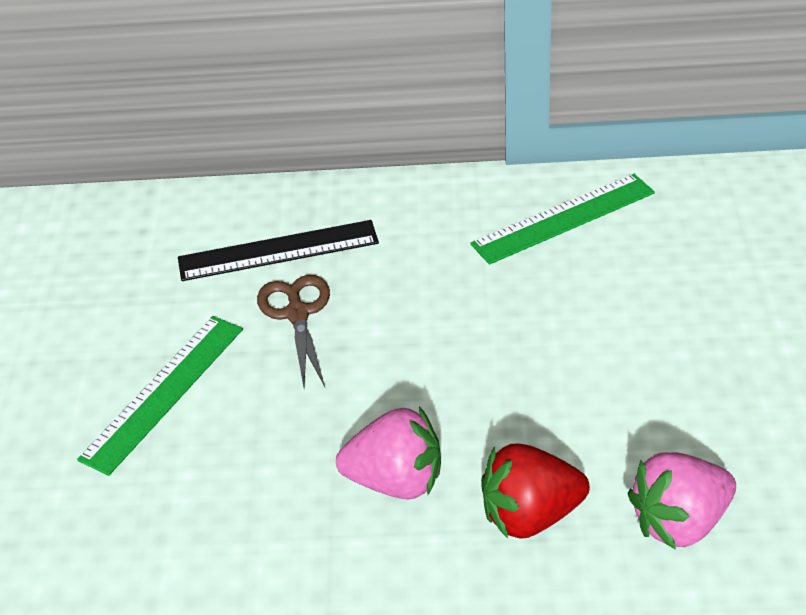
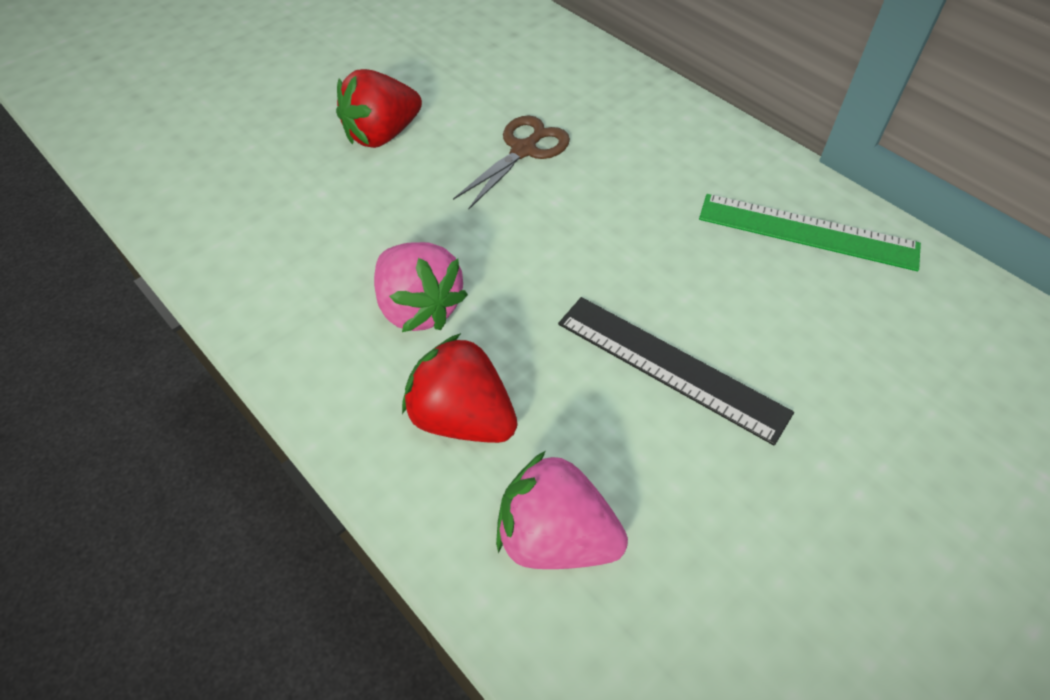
camera: 45 degrees right, 10 degrees up
green ruler [77,316,243,476] -> red strawberry [336,69,422,148]
black ruler [178,220,379,281] -> black ruler moved to [558,297,794,445]

